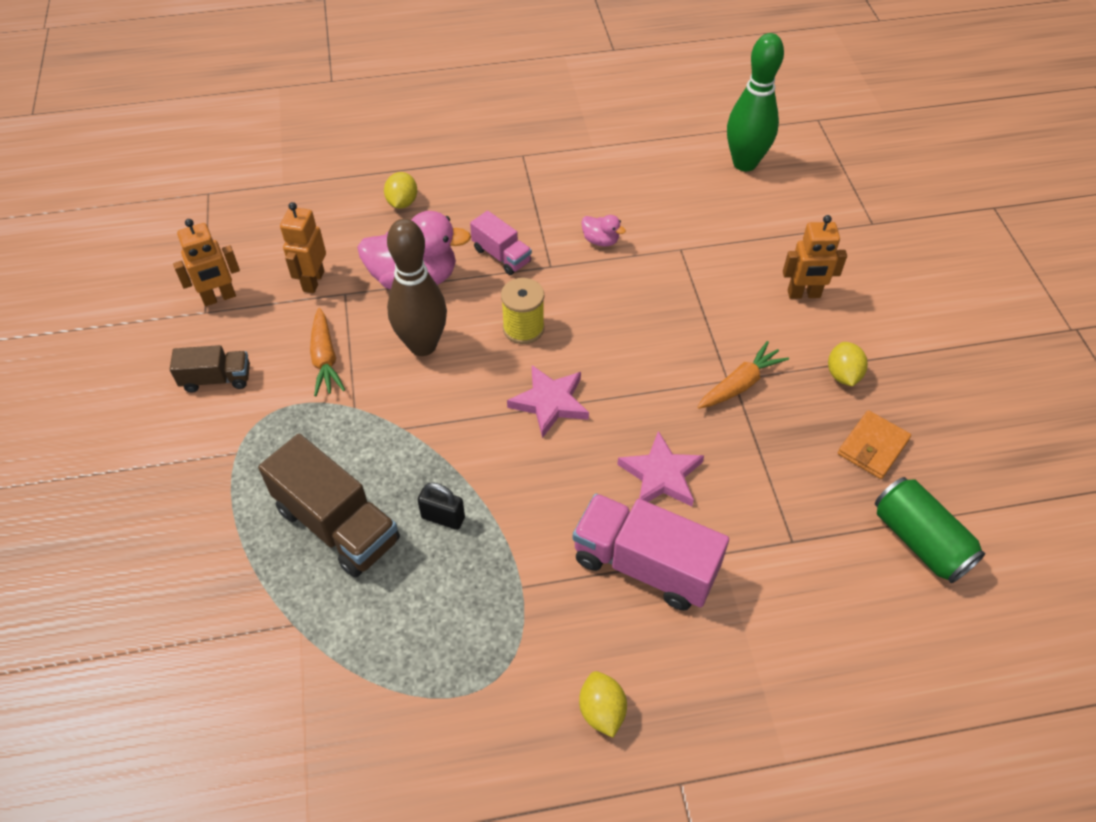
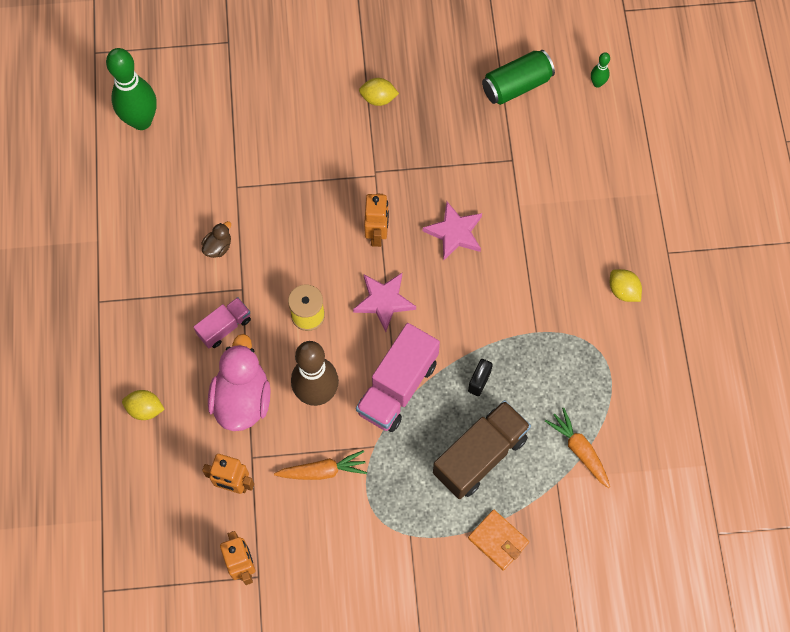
camera: 85 degrees left, 15 degrees up
brown truck [170,345,250,392] -> none
pink truck [573,494,729,611] -> pink truck moved to [356,323,440,432]
yellow lemon [579,671,627,738] -> yellow lemon turned 60 degrees clockwise [610,269,642,302]
pink duck [581,215,626,247] -> brown duck [201,221,231,258]
orange carrot [698,341,789,409] -> orange carrot moved to [545,408,610,488]
orange robot [783,215,847,299] -> orange robot moved to [364,194,389,247]
orange wallet [838,410,911,479] -> orange wallet moved to [468,510,529,570]
none -> green bowling pin [591,52,610,88]

